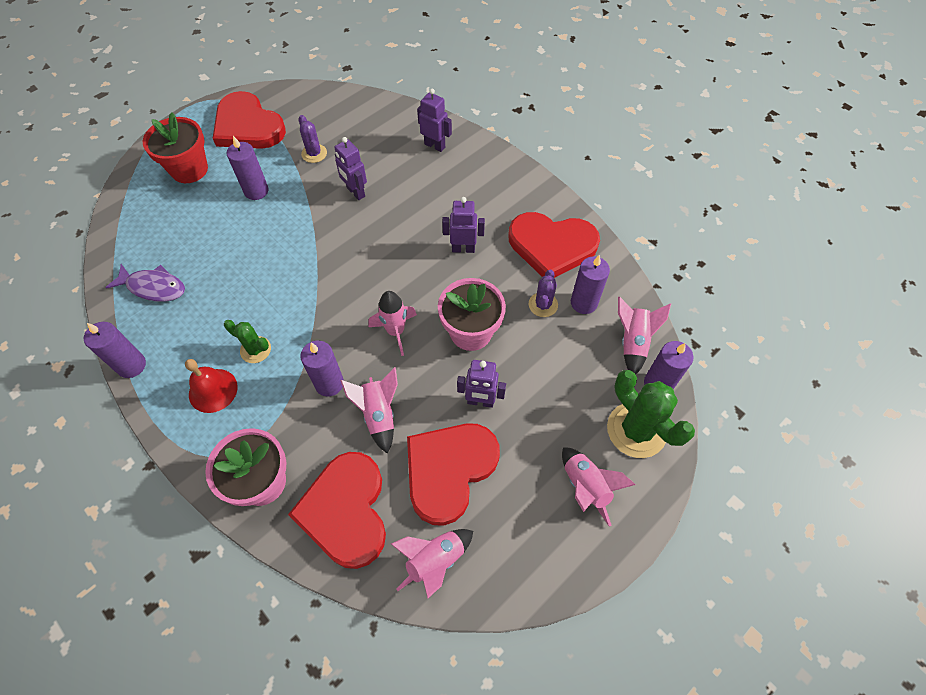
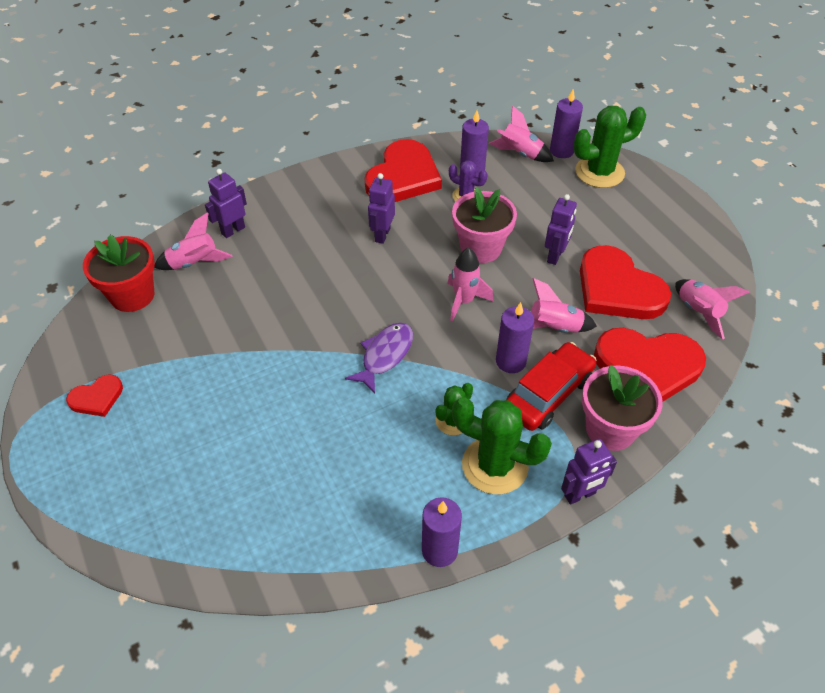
camera: 75 degrees left, 10 degrees down
purple fish [105,264,185,302] -> purple fish moved to [345,323,413,394]
red flower pot [143,112,208,183] -> red flower pot moved to [83,235,155,312]
red bell [185,359,238,413] -> green cactus [452,397,552,494]
red heart [213,91,286,149] -> red heart [66,375,123,417], size x0.49
purple candle [227,136,269,200] -> none
purple cactus [298,115,327,163] -> none
purple robot [334,137,367,200] -> purple robot moved to [561,439,617,505]
pink rocket [562,447,636,527] -> pink rocket moved to [154,213,232,270]
none -> red car [506,342,597,431]

